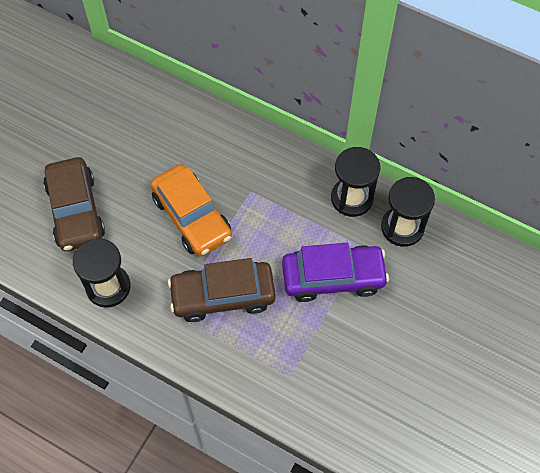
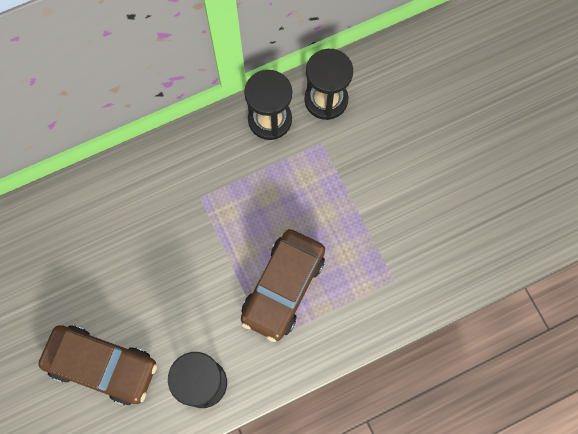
camera: 55 degrees left, 10 degrees up
orange car [150,164,232,257] -> none
purple car [282,243,389,302] -> none

